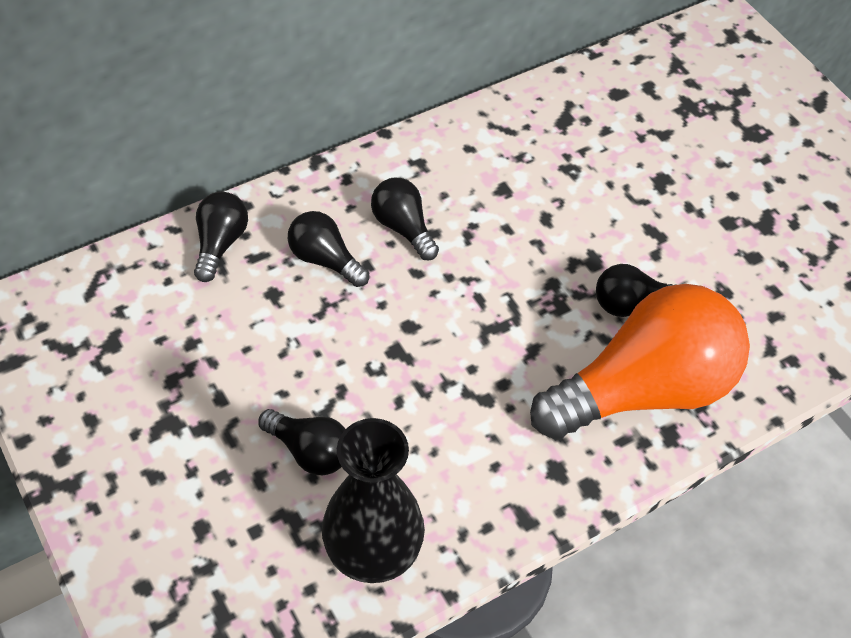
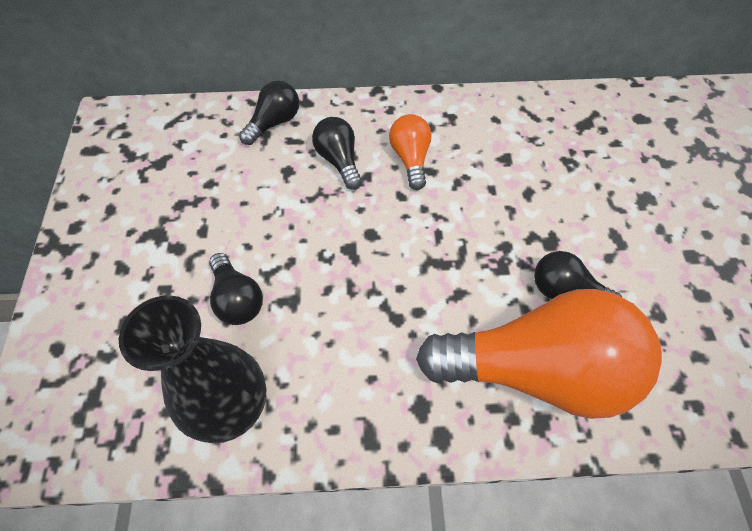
camera: 30 degrees right, 5 degrees up
black light bulb [371,178,439,260] -> orange light bulb [389,114,432,190]

